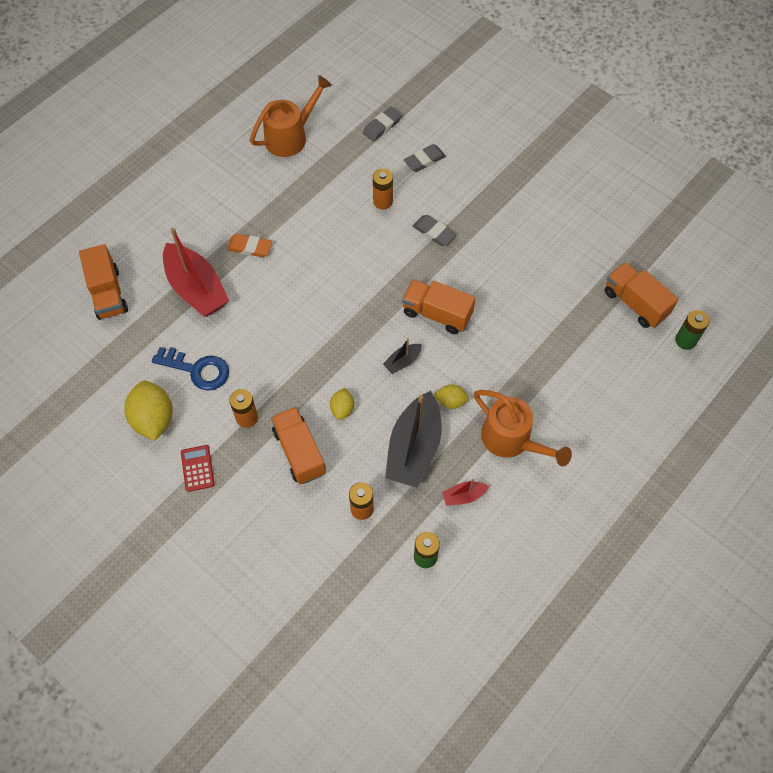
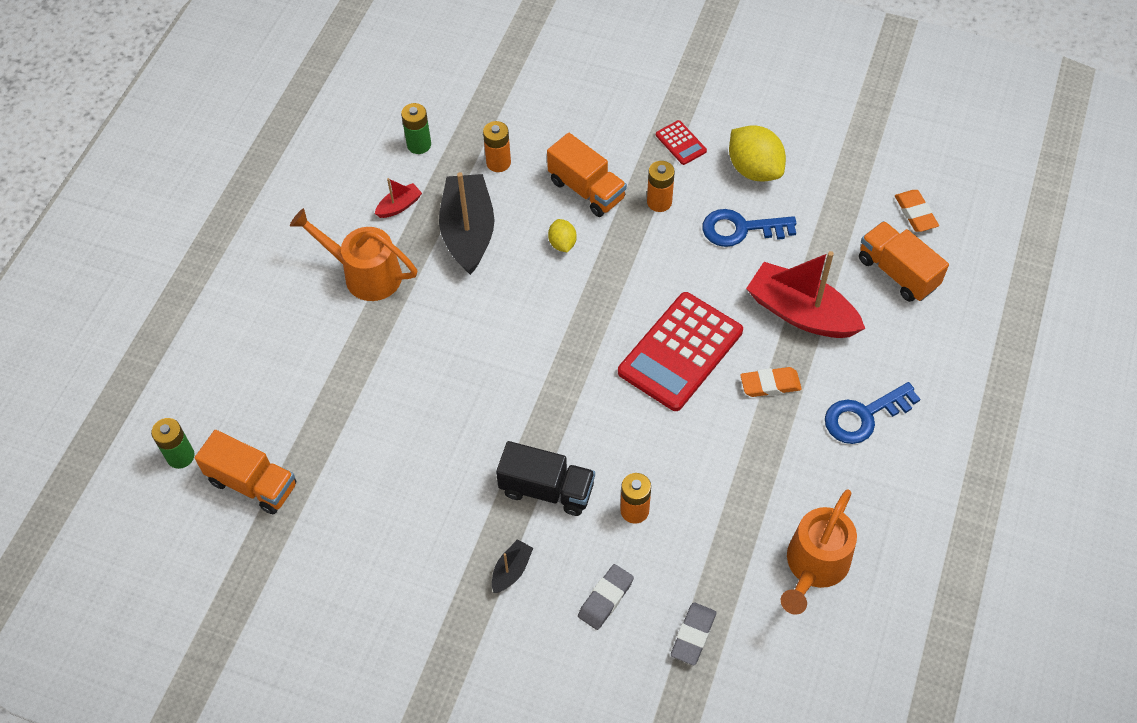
camera: 160 degrees right, 5 degrees down
black boat [383,338,422,374] -> black boat moved to [492,539,533,593]
orange truck [402,279,476,334] -> none
grey eraser [413,215,456,246] -> black truck [496,441,595,516]
yellow lemon [434,384,469,409] -> none
none -> red calculator [618,292,743,411]
none -> blue key [825,382,920,444]
none -> orange eraser [895,190,939,232]

